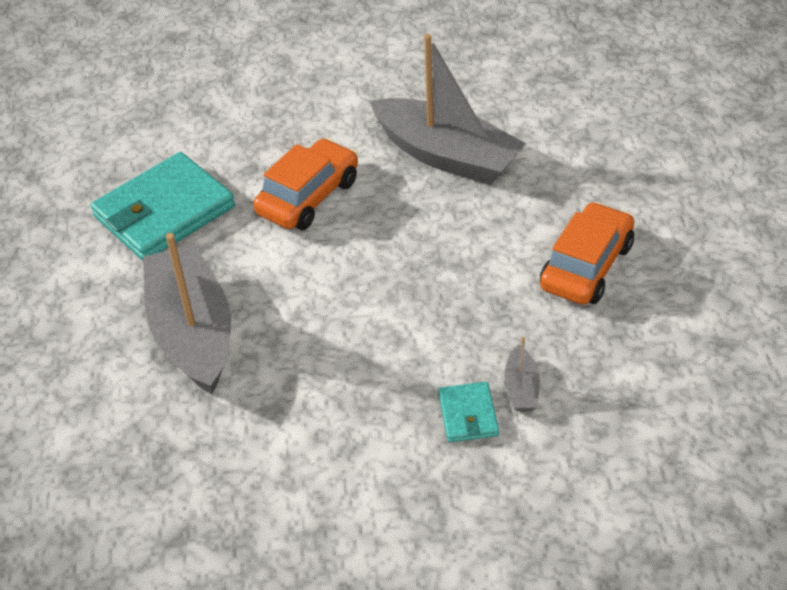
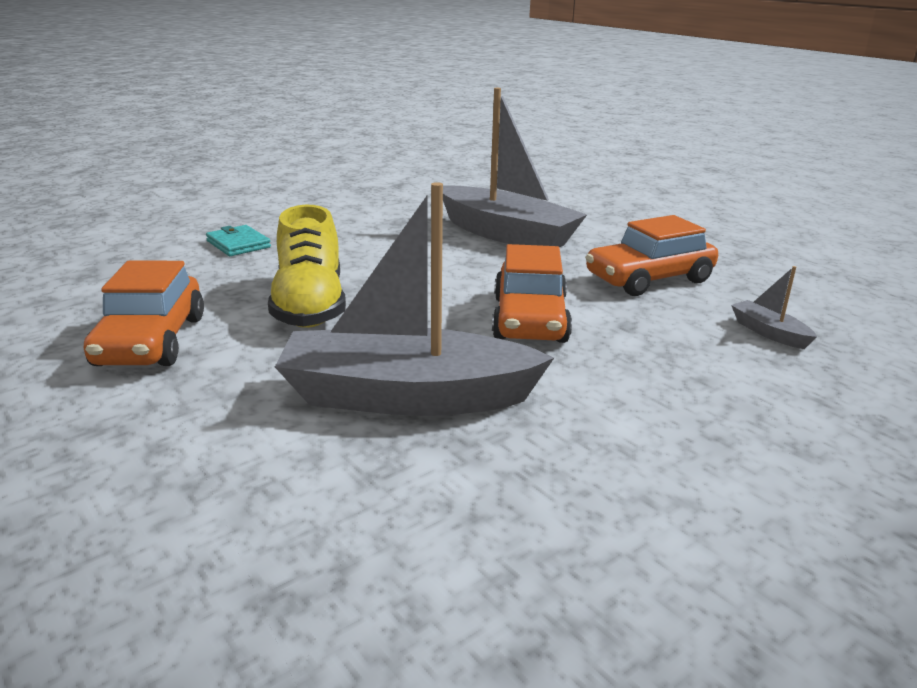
camera: 145 degrees right, 20 degrees down
turquoise wallet [90,152,235,261] -> orange car [585,215,718,296]
grey boat [505,337,540,411] -> grey boat moved to [731,266,817,349]
none -> yellow shoe [268,205,346,328]

